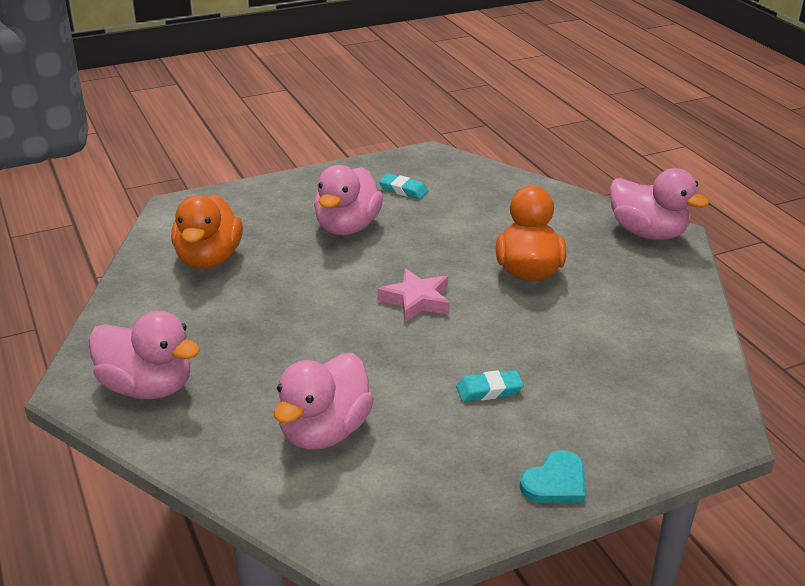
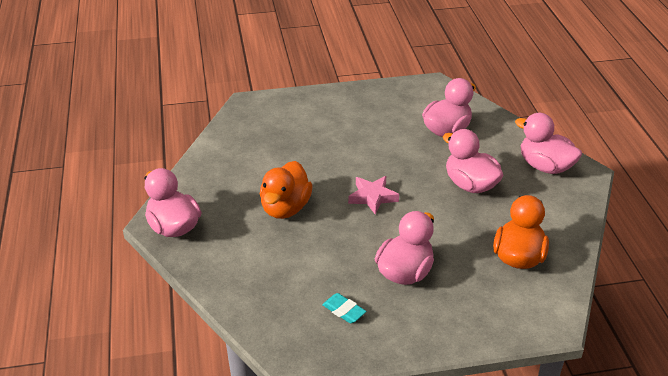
camera: 165 degrees left, 5 degrees up
turquoise eraser [456,370,524,402] -> none
turquoise heart [520,450,585,503] -> none
none -> pink duck [443,129,504,193]

